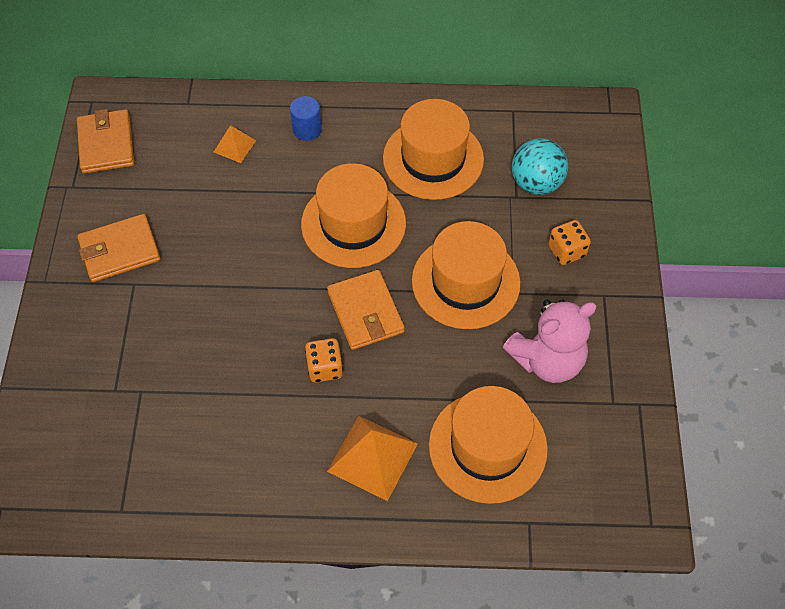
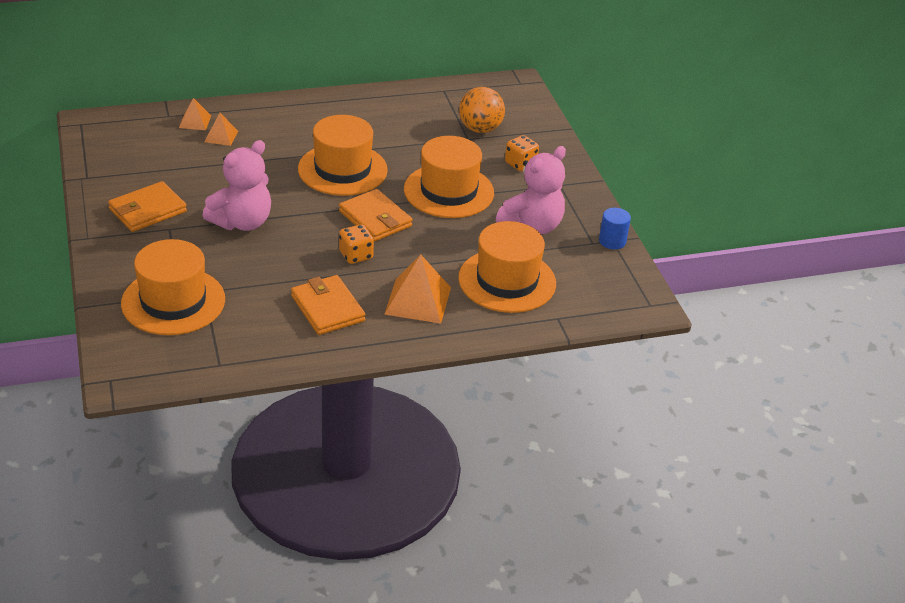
camera: 20 degrees left, 20 degrees down
orange wallet [77,109,134,174] -> orange wallet moved to [291,275,366,335]
blue cylinder [290,96,322,141] -> blue cylinder moved to [599,208,631,249]
orange hat [383,99,484,200] -> orange hat moved to [121,239,225,335]
turquoise ball [512,139,568,195] -> orange ball [459,87,505,133]
none -> orange pyramid [179,98,211,130]
none -> pink teddy bear [202,140,271,231]

